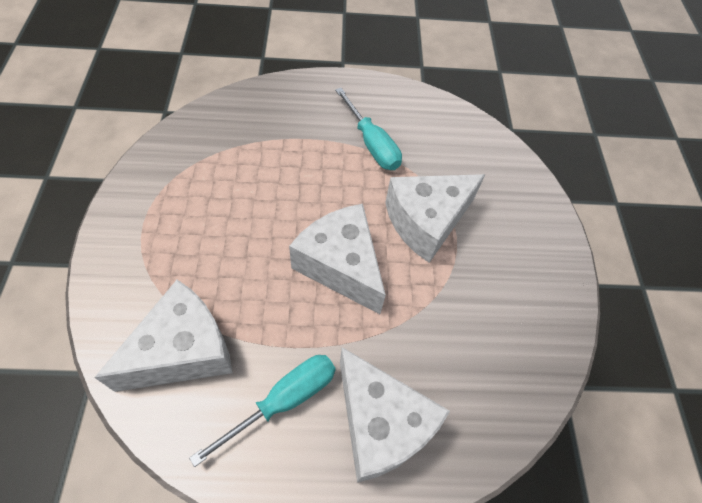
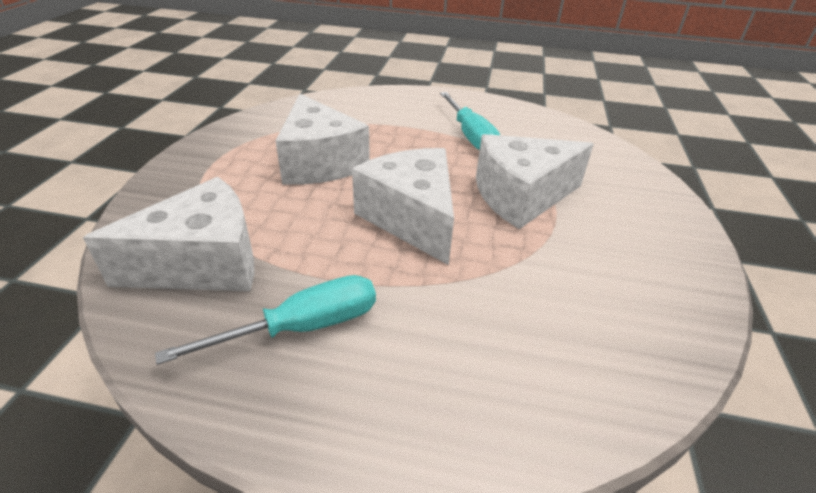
camera: 15 degrees right, 20 degrees down
white cheese [340,347,450,483] -> white cheese moved to [276,94,370,185]

